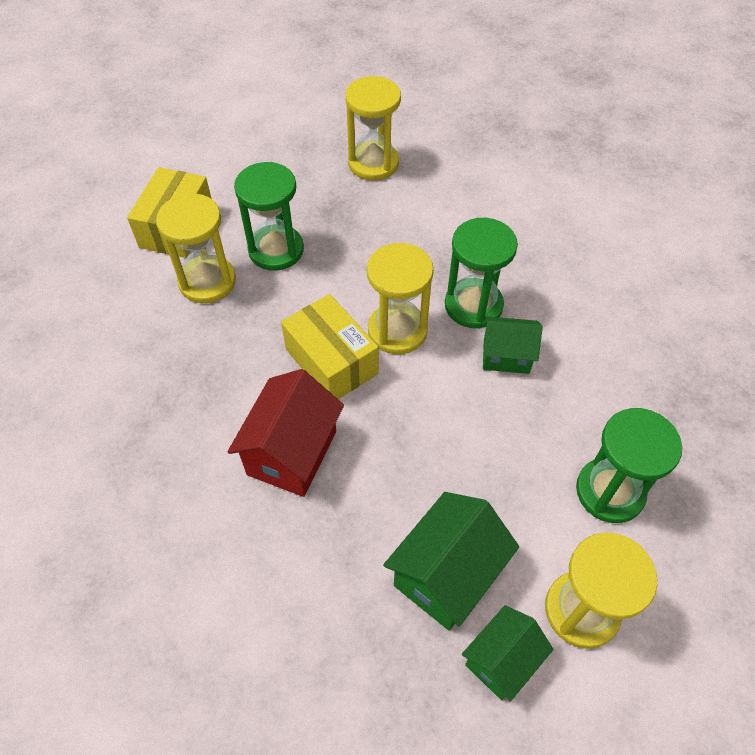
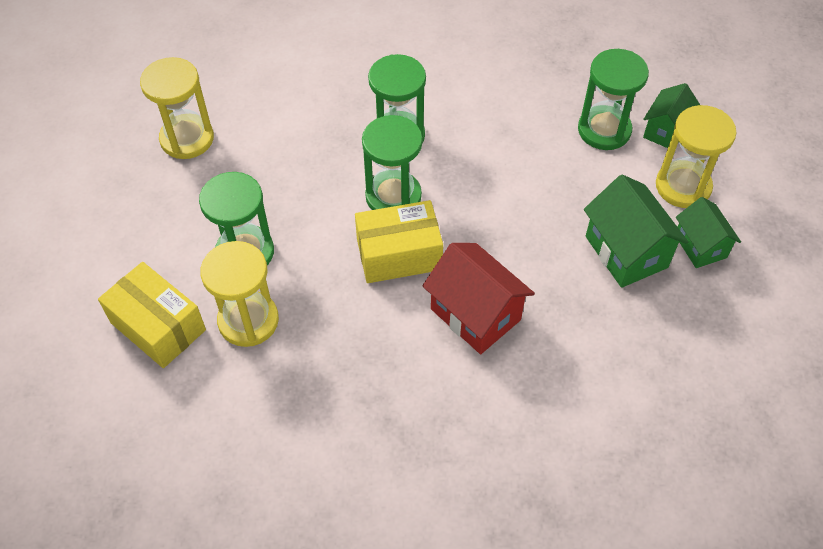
camera: 65 degrees left, 0 degrees up
yellow hourglass [367,243,434,355] -> green hourglass [362,115,422,210]
green house [483,316,543,374] -> green house moved to [643,83,700,148]

